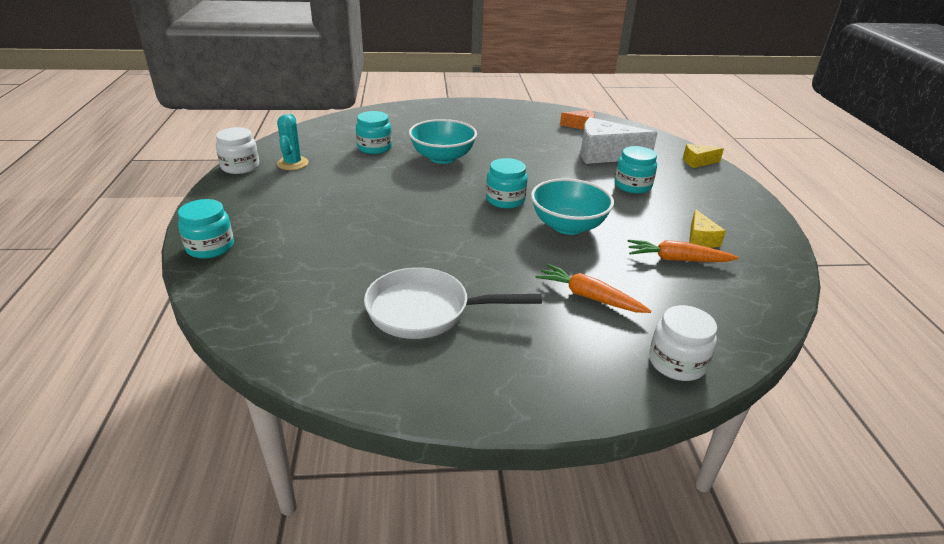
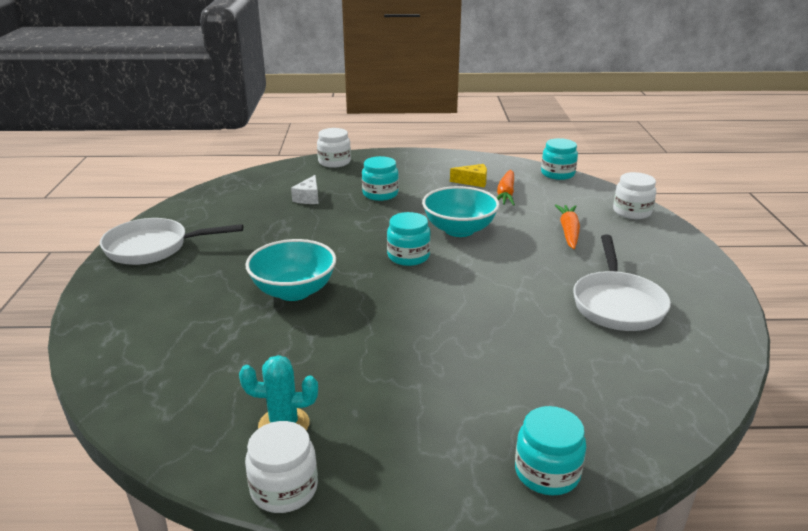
camera: 85 degrees left, 5 degrees down
turquoise jar [356,111,392,154] -> turquoise jar moved to [541,138,578,180]
orange carrot [536,264,651,313] -> orange carrot turned 150 degrees clockwise [555,204,580,249]
orange cheese [560,110,595,130] -> none
white cheese [581,117,657,164] -> white cheese [291,175,319,204], size x0.51
yellow cheese [683,144,724,168] -> white jar [317,128,351,168]
none -> white pan [100,218,243,265]

